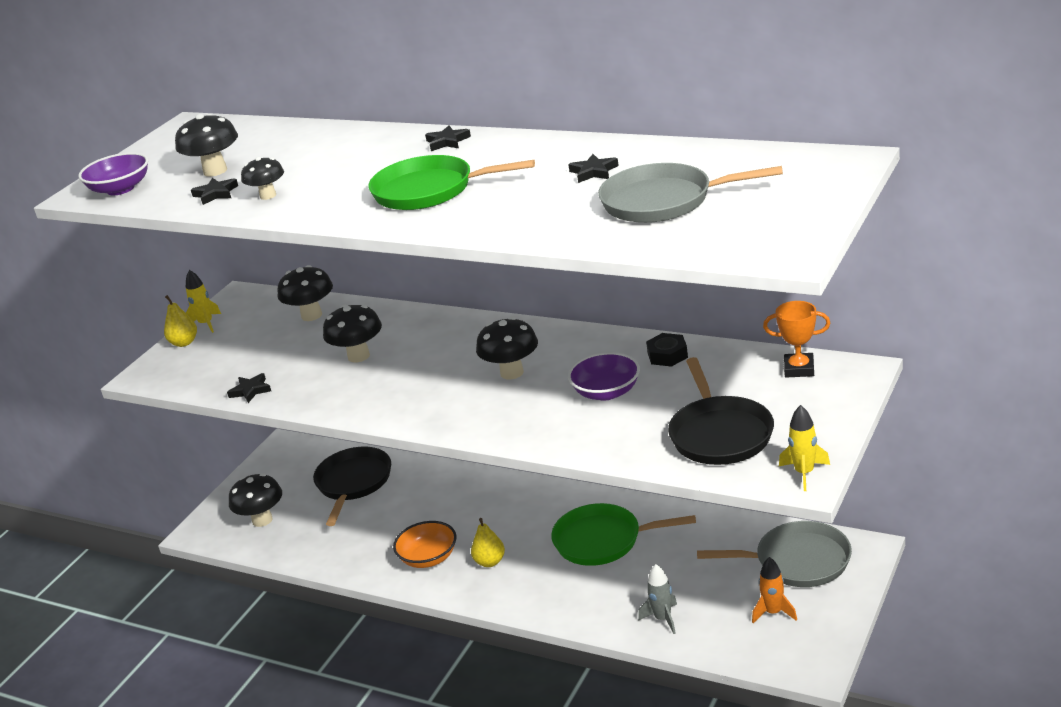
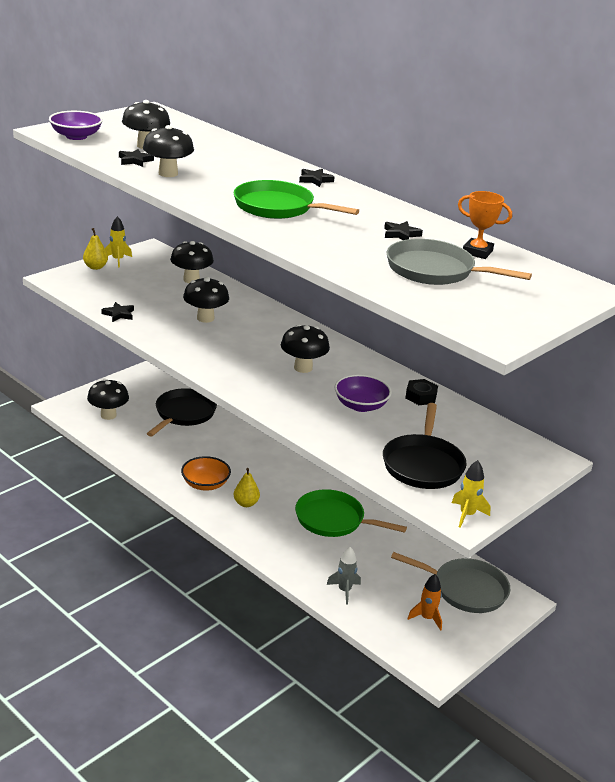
camera: 10 degrees right, 0 degrees up
black mushroom [241,157,284,200] -> black mushroom [143,125,194,177], size x1.53
orange trophy [763,301,831,378] -> orange trophy moved to [458,191,512,259]

